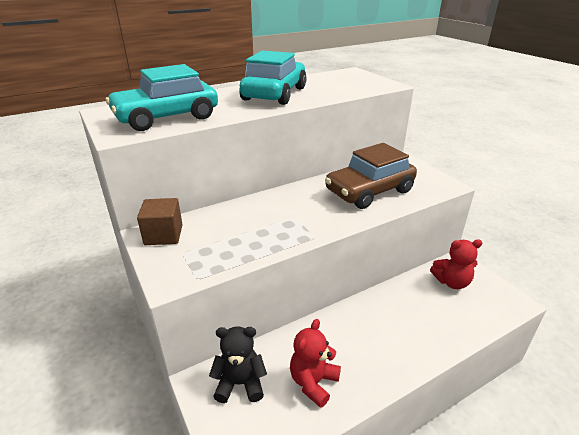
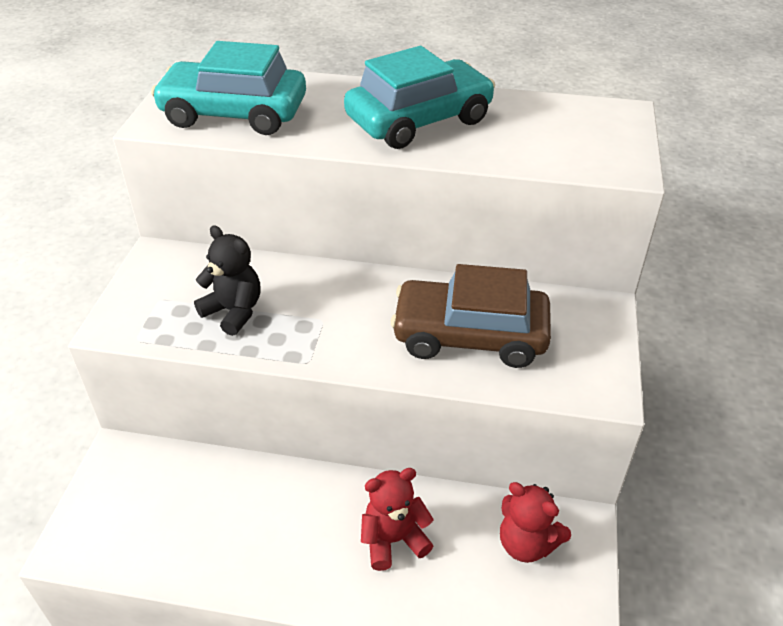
camera: 40 degrees right, 10 degrees up
brown cube [137,198,183,245] -> none
black teddy bear [209,326,267,403] -> black teddy bear moved to [194,225,260,336]
red teddy bear [290,319,341,408] -> red teddy bear moved to [361,468,434,571]

